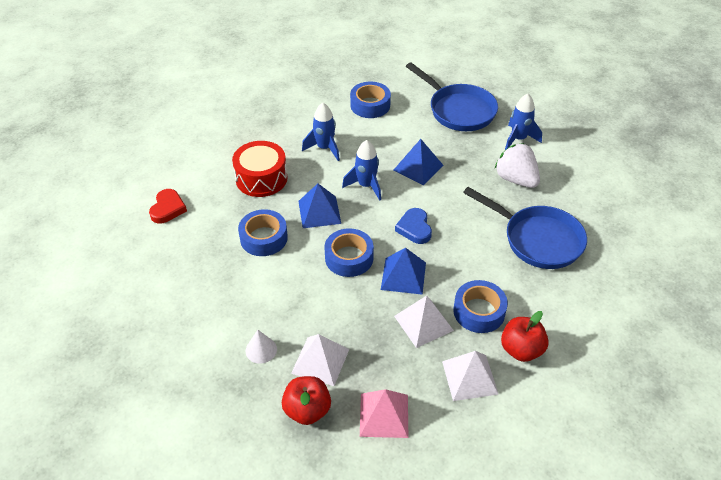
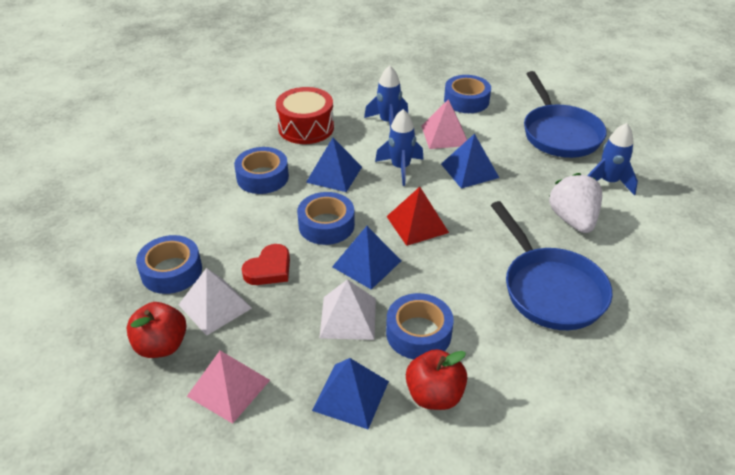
camera: 30 degrees right, 5 degrees down
red heart [149,189,187,224] -> red heart moved to [242,244,290,285]
white cone [246,330,277,364] -> blue tape [136,235,202,294]
blue heart [395,208,432,244] -> red pyramid [386,187,449,246]
white pyramid [442,351,499,401] -> blue pyramid [312,358,389,429]
none -> pink pyramid [422,99,467,149]

